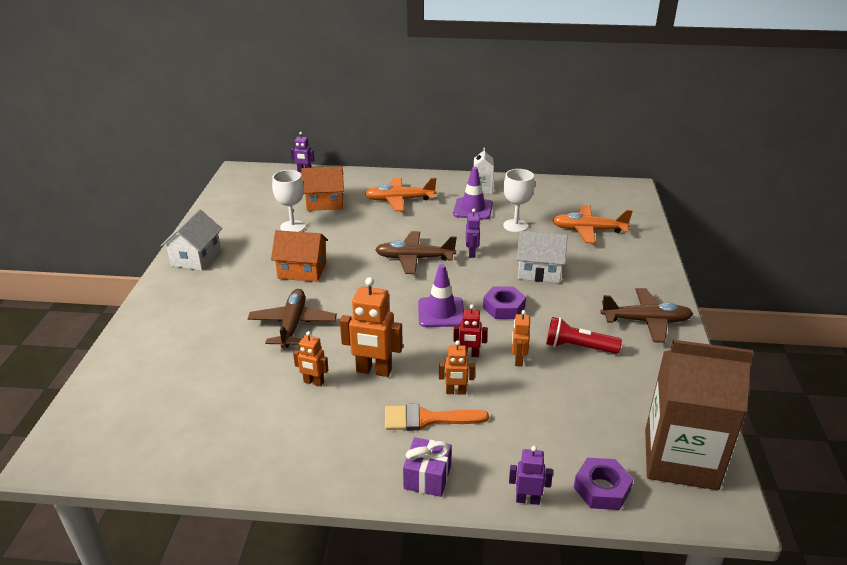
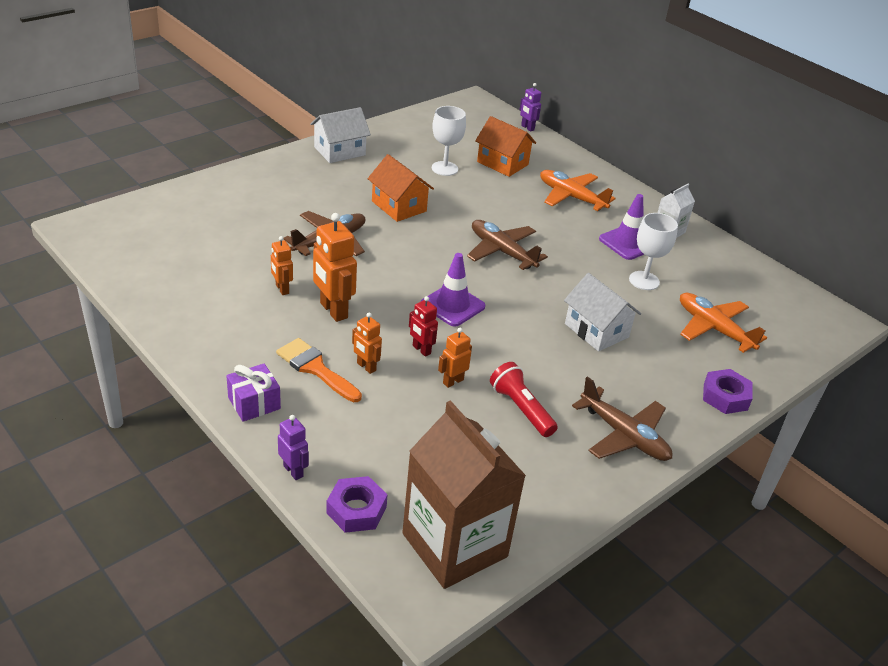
camera: 40 degrees right, 5 degrees up
purple robot [466,209,480,258] -> none
purple nut [483,286,526,319] -> purple nut moved to [703,369,753,414]

